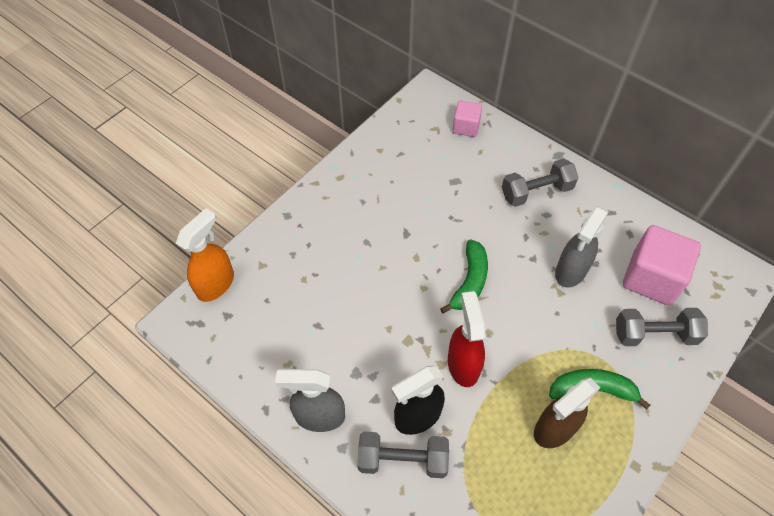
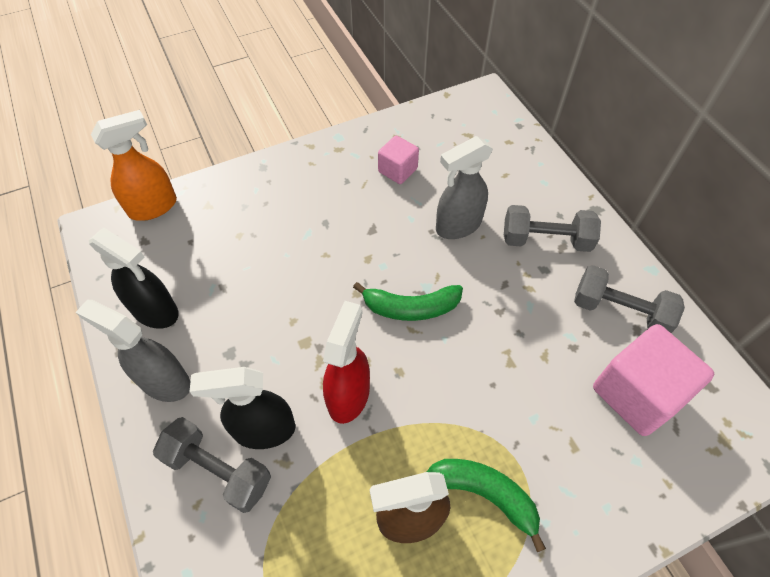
camera: 25 degrees right, 0 degrees up
green banana [440,240,488,313] -> green banana turned 45 degrees clockwise [353,282,463,321]
pink cube [452,101,482,137] -> pink cube moved to [378,135,419,184]
grey spray bottle [555,206,609,288] -> grey spray bottle moved to [436,136,493,239]
grey dumbbell [616,308,708,346] -> grey dumbbell moved to [574,265,685,333]
none -> black spray bottle [89,228,179,329]

